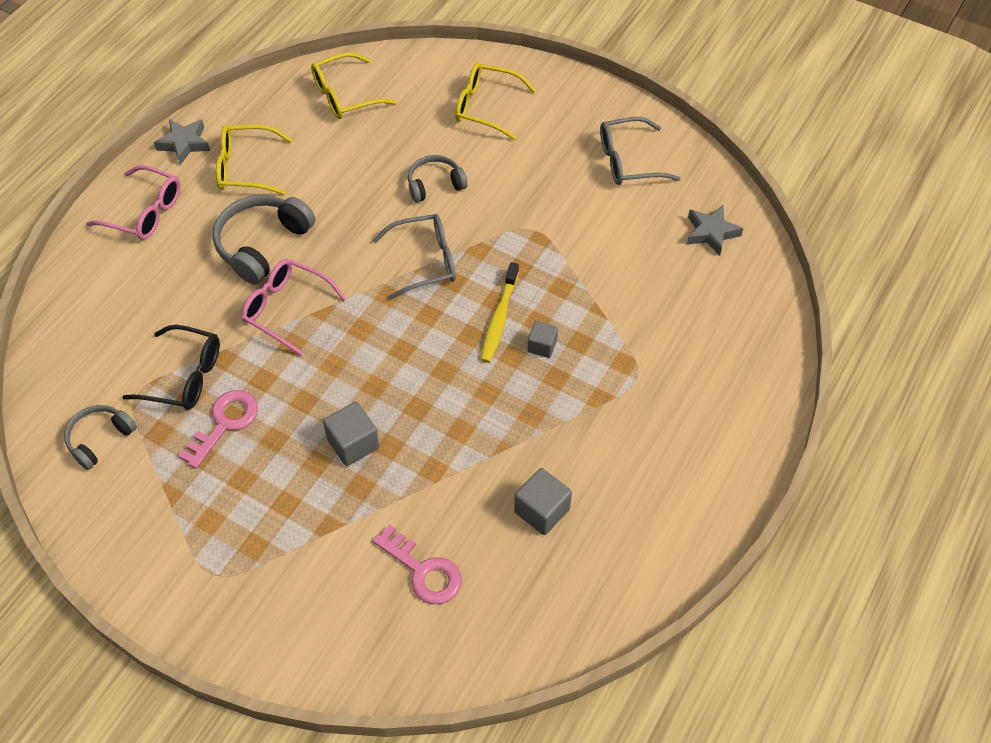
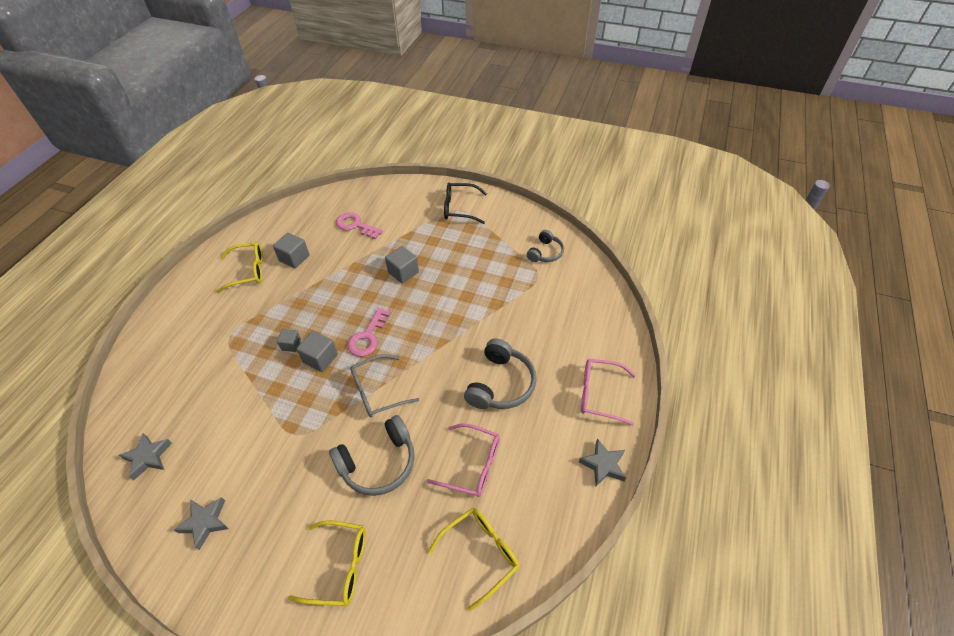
camera: 170 degrees right, 5 degrees down
black glasses [123,325,220,410] -> black glasses moved to [444,183,487,224]
pink key [178,390,258,469] -> pink key moved to [347,308,391,357]
yellow glasses [216,125,292,195] -> yellow glasses moved to [216,242,263,293]
pink glasses [241,259,347,356] -> pink glasses moved to [427,424,500,497]
grey headphones [408,155,468,202] -> grey headphones [329,415,415,496], size x1.62
yellow toothbrush [481,262,519,363] -> grey cube [297,331,338,372]
grey glasses [600,117,681,185] -> grey star [174,497,229,550]

